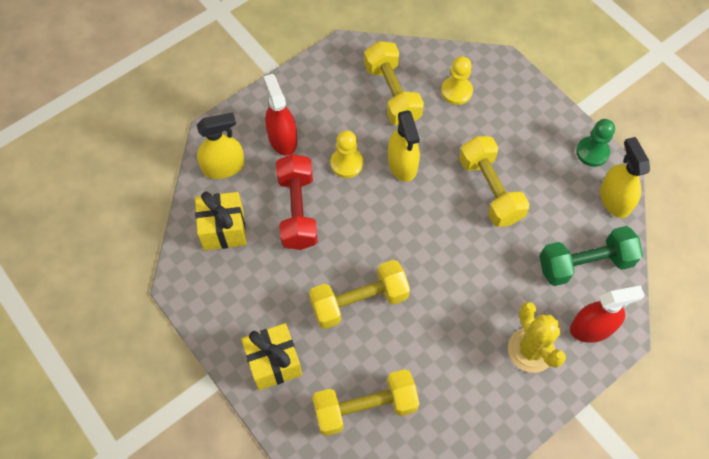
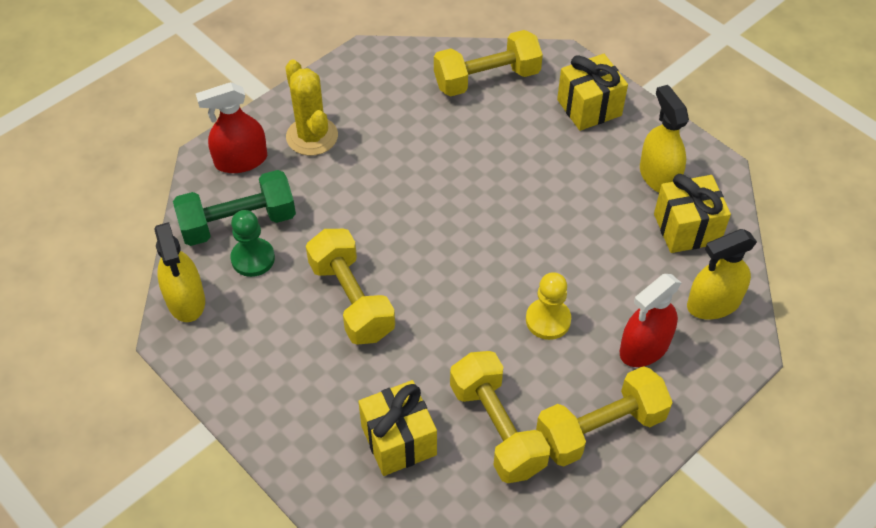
camera: 175 degrees right, 10 degrees down
red spray bottle [264,74,297,156] -> red spray bottle turned 75 degrees clockwise [620,274,681,367]
red dumbbell [276,154,318,250] -> none
yellow dumbbell [309,260,410,329] -> yellow dumbbell moved to [536,366,673,467]
yellow spray bottle [388,110,420,182] -> yellow spray bottle moved to [640,85,689,193]
yellow pawn [441,56,473,105] -> yellow gift [358,380,437,476]
green pawn [576,119,615,167] -> green pawn moved to [230,210,275,277]

